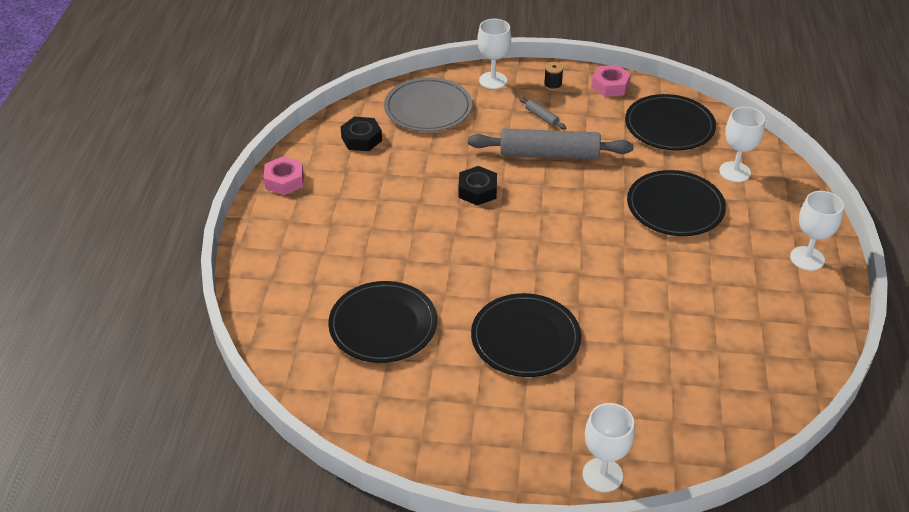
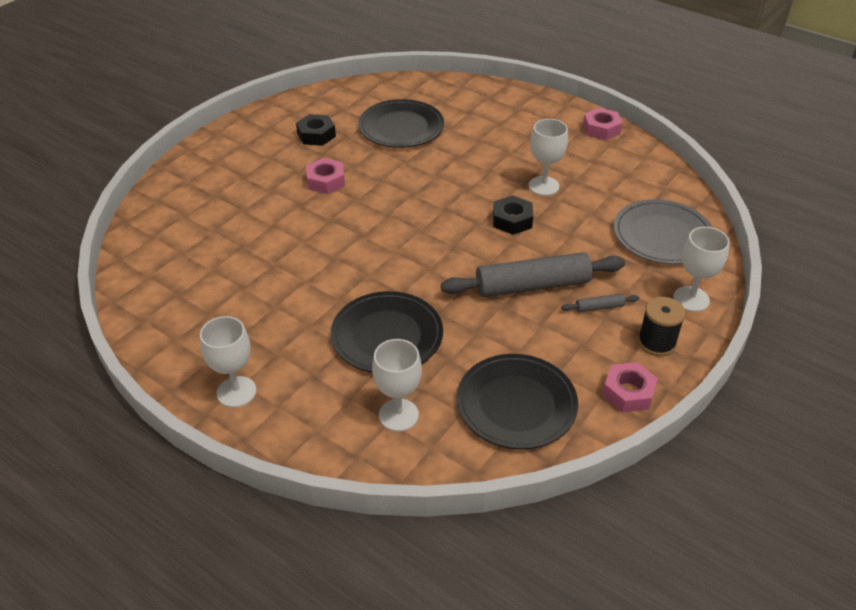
camera: 120 degrees right, 0 degrees up
black nut [341,117,382,151] -> black nut moved to [296,114,336,146]
grey rolling pin [468,129,634,160] -> grey rolling pin turned 45 degrees clockwise [441,252,625,297]
black plate [471,293,581,377] -> pink nut [306,158,345,194]
black spool [544,62,564,90] -> black spool [638,297,686,356], size x1.59
white goblet [583,403,635,492] -> white goblet moved to [529,119,568,196]

